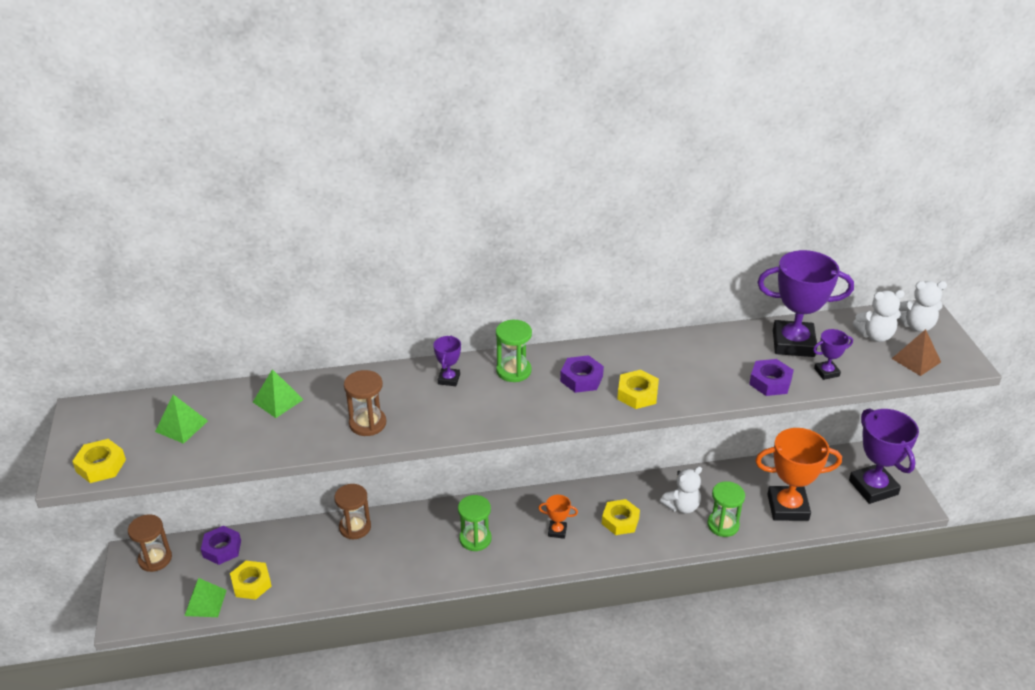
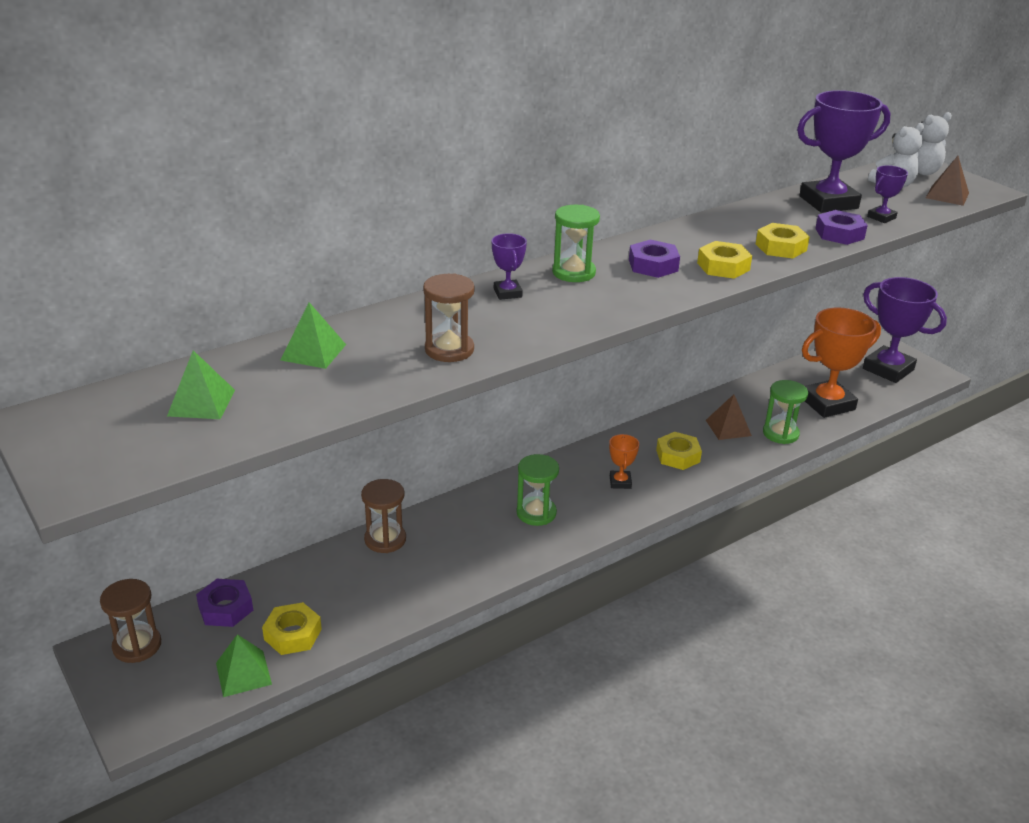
camera: 25 degrees left, 5 degrees down
yellow nut [72,439,126,483] -> yellow nut moved to [756,223,810,259]
orange trophy [539,495,578,539] -> orange trophy turned 75 degrees counterclockwise [609,434,639,489]
white teddy bear [660,466,702,514] -> brown pyramid [706,394,752,440]

